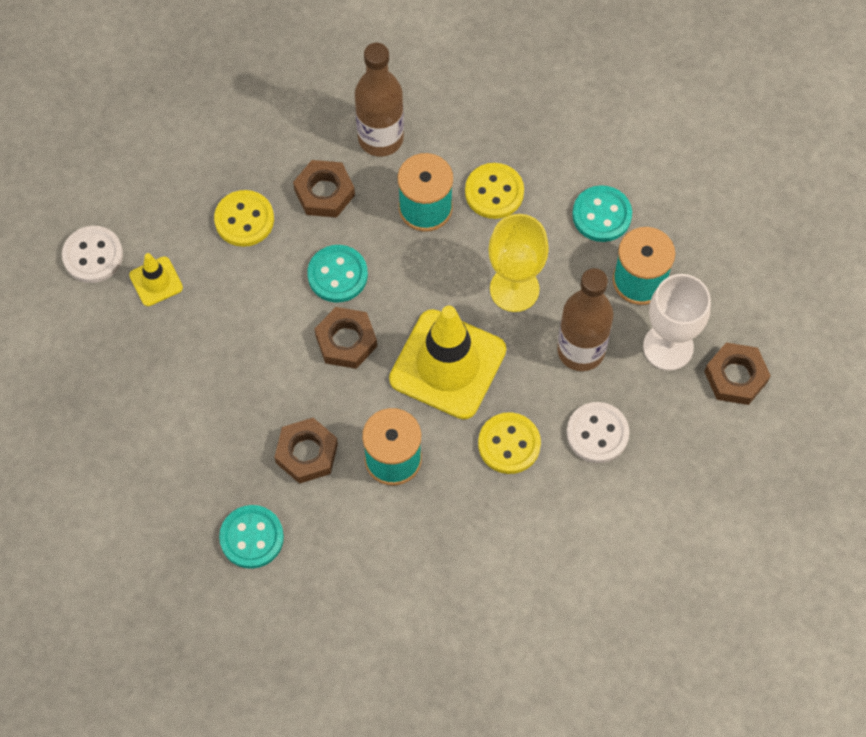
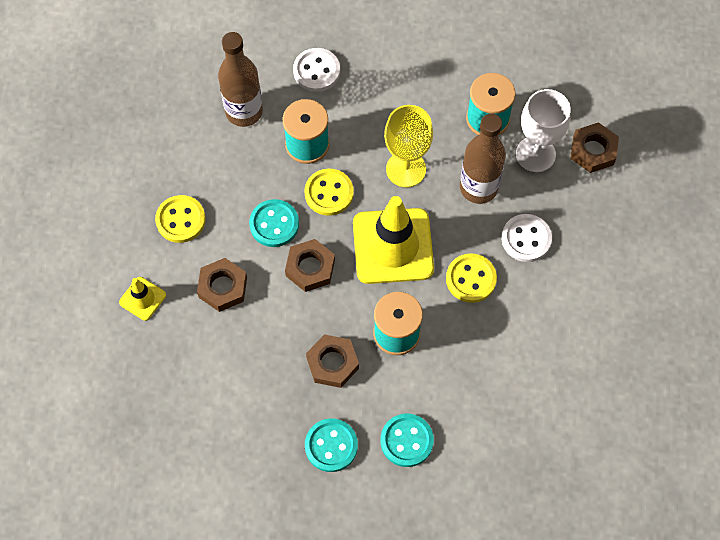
camera: 30 degrees left, 0 degrees up
white button [62,226,123,283] -> white button moved to [293,48,340,92]
brown nut [293,160,355,218] -> brown nut moved to [197,258,247,312]
yellow button [465,163,524,219] -> yellow button moved to [305,169,354,216]
turquoise button [572,185,632,242] -> turquoise button moved to [381,414,434,467]

